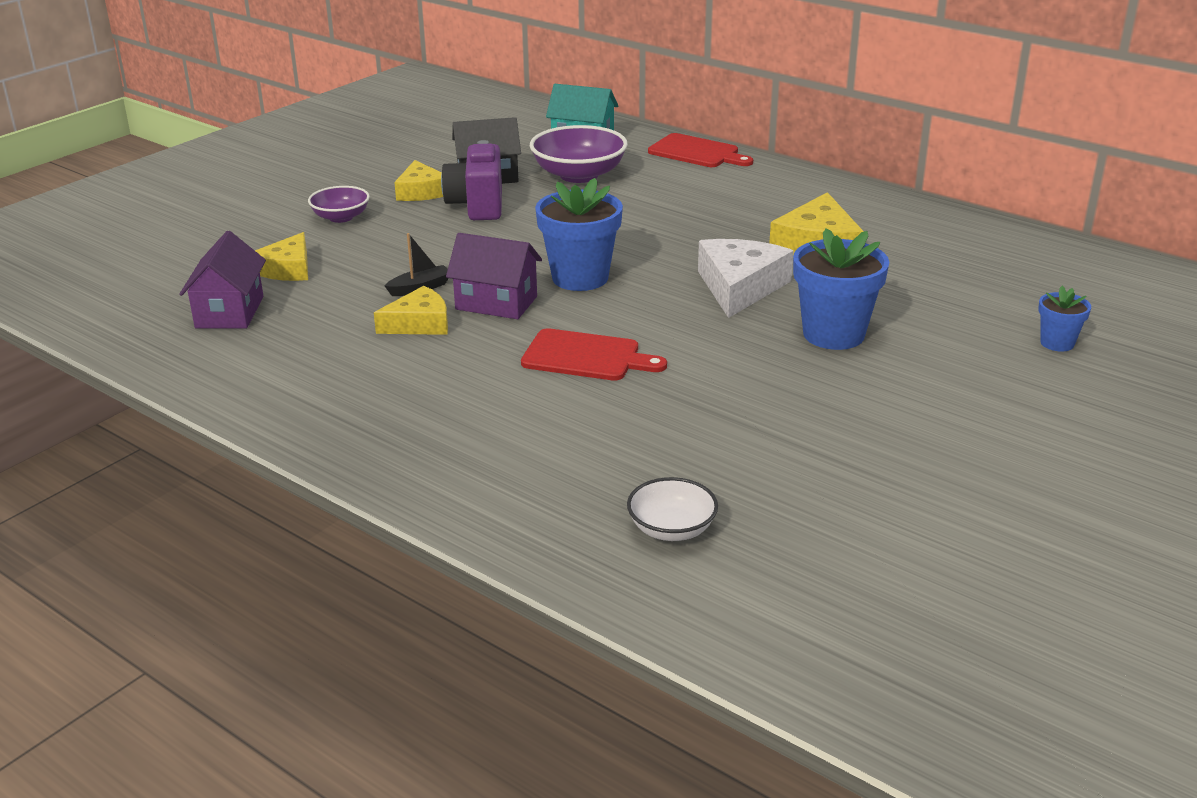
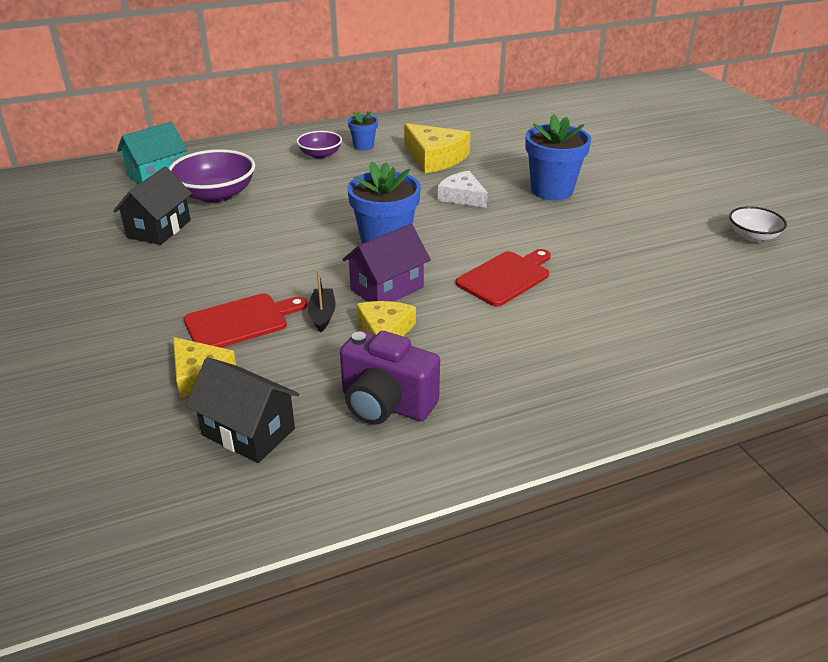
camera: 60 degrees left, 5 degrees up
purple house [179,231,266,329] -> black house [186,357,299,463]
purple bowl [308,186,370,223] -> purple bowl moved to [296,131,342,159]
yellow cheese [394,160,443,201] -> none
purple camera [441,140,502,220] -> purple camera moved to [340,330,440,425]
white bowl [627,477,718,541] -> white bowl moved to [729,206,787,242]
red cutting board [648,133,753,167] -> red cutting board moved to [184,294,308,348]
white cheese [698,239,794,318] -> white cheese [438,171,488,208], size x0.66
blue flower pot [1038,286,1091,352] -> blue flower pot moved to [348,111,378,151]

